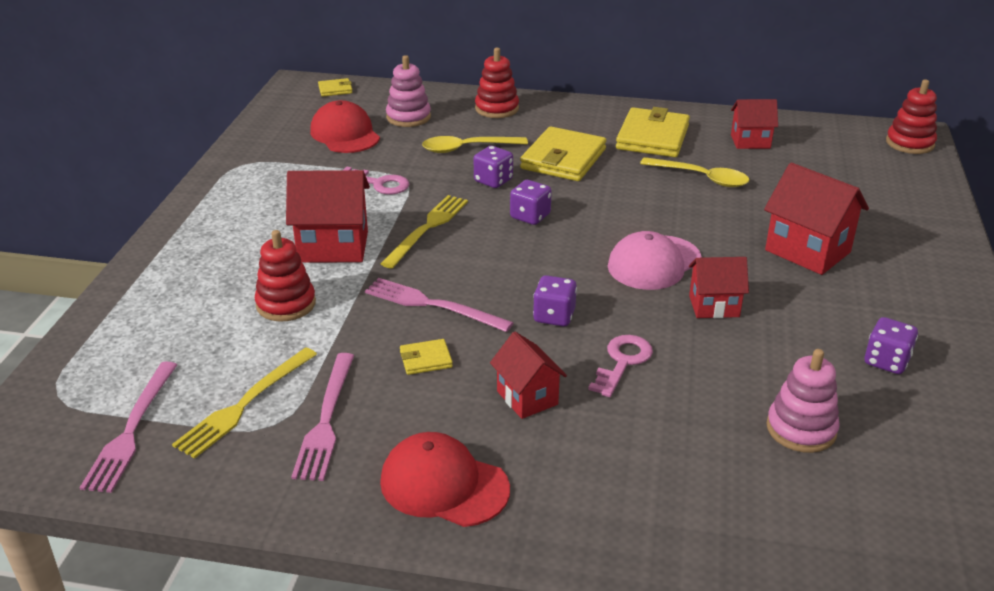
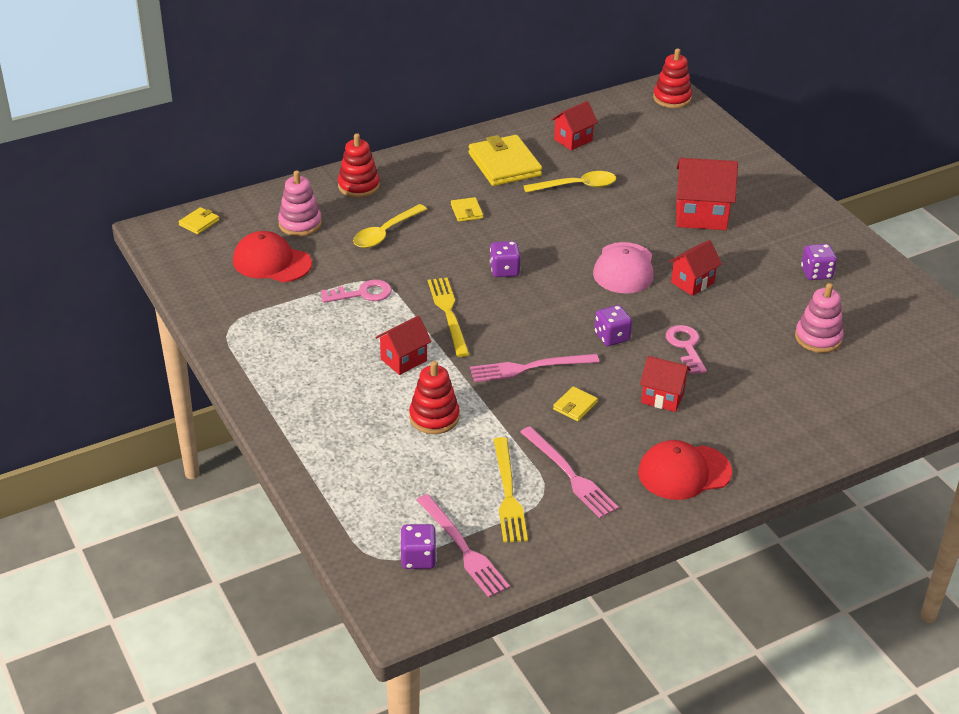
camera: 40 degrees left, 5 degrees up
red house [286,170,370,263] -> red house [375,315,432,375], size x0.63
purple dice [474,146,513,188] -> purple dice moved to [400,524,437,569]
yellow wallet [520,126,606,181] -> yellow wallet [451,197,483,222], size x0.46

